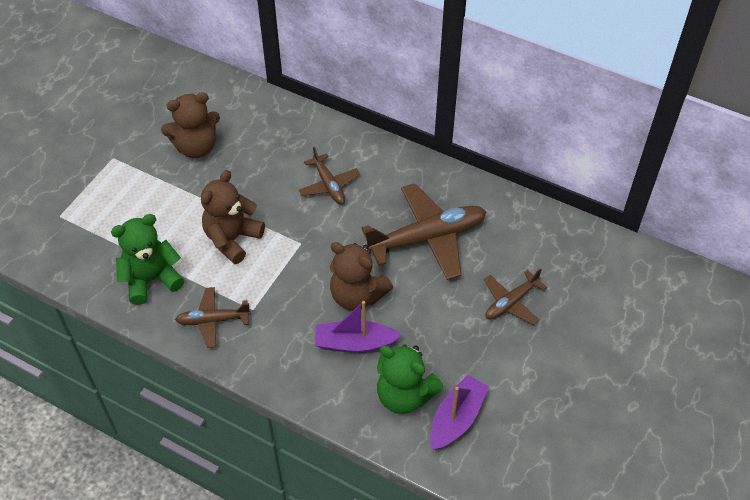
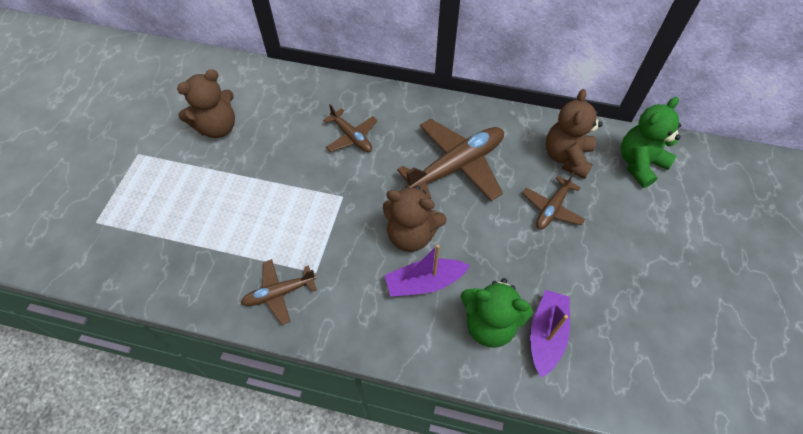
camera: 15 degrees left, 5 degrees up
green teddy bear [111,214,184,305] -> green teddy bear moved to [621,97,681,188]
brown teddy bear [201,170,265,264] -> brown teddy bear moved to [546,89,603,179]

